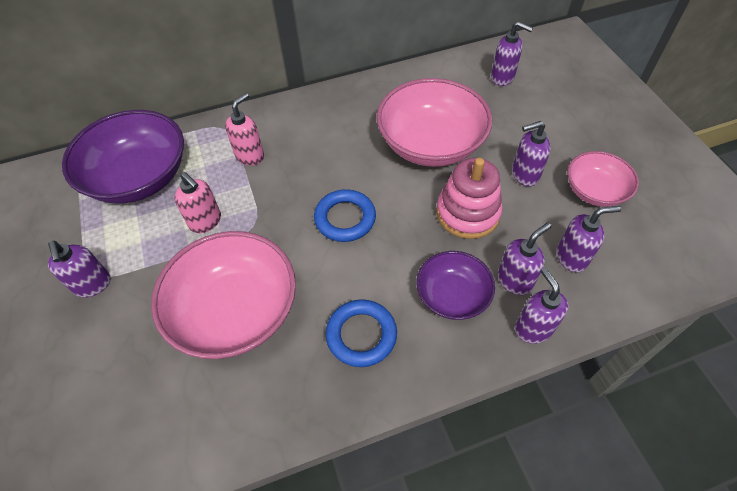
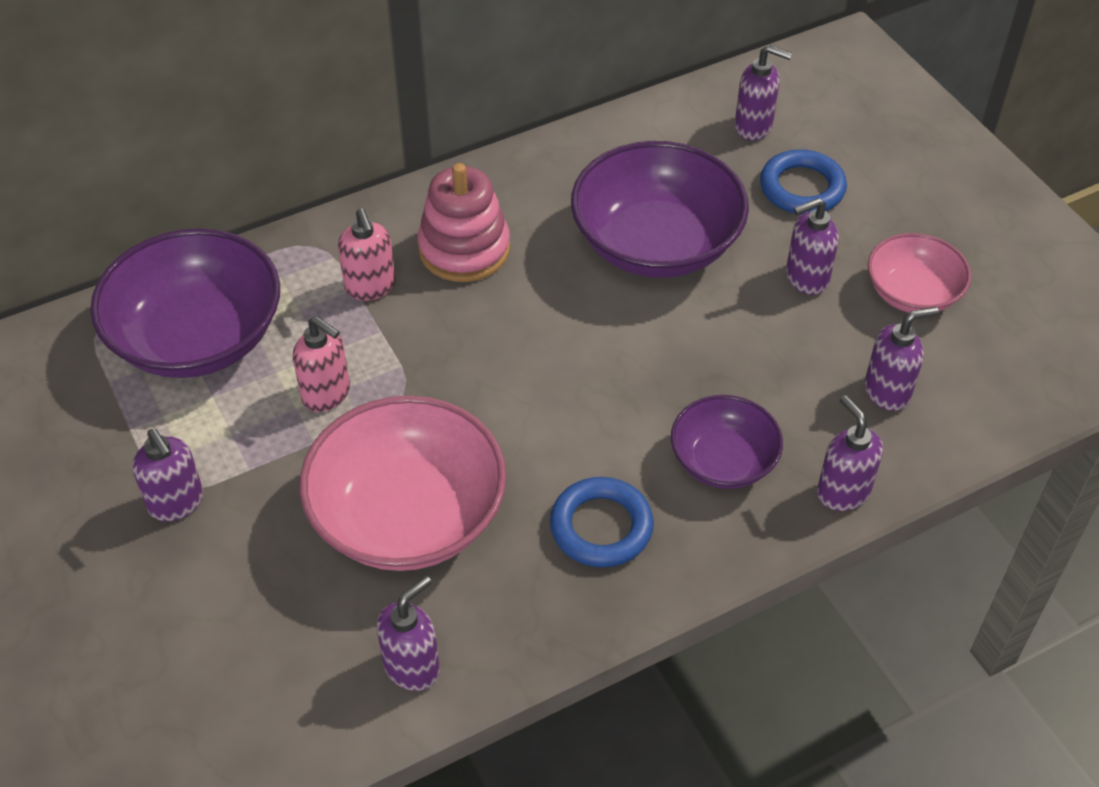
camera: 10 degrees left, 5 degrees down
pink soap dispenser [225,93,264,165] -> pink soap dispenser turned 135 degrees clockwise [338,209,396,301]
blue ring [314,189,376,242] -> blue ring moved to [760,149,847,215]
pink bowl [377,78,492,167] -> purple bowl [571,141,749,278]
pink stacking toy [436,158,503,239] -> pink stacking toy moved to [417,163,510,282]
purple soap dispenser [498,223,552,295] -> purple soap dispenser moved to [377,576,440,691]

